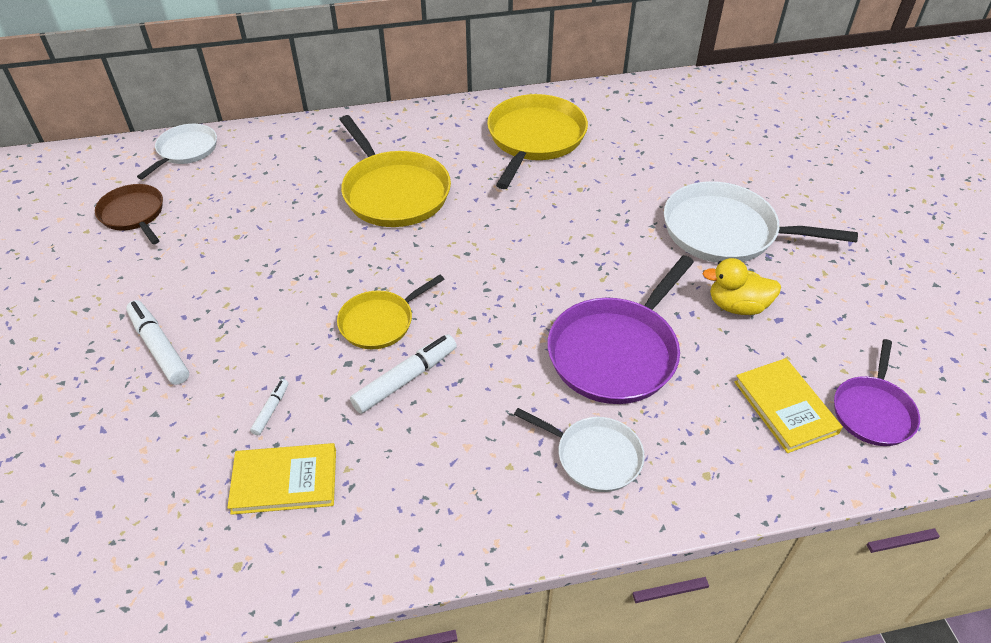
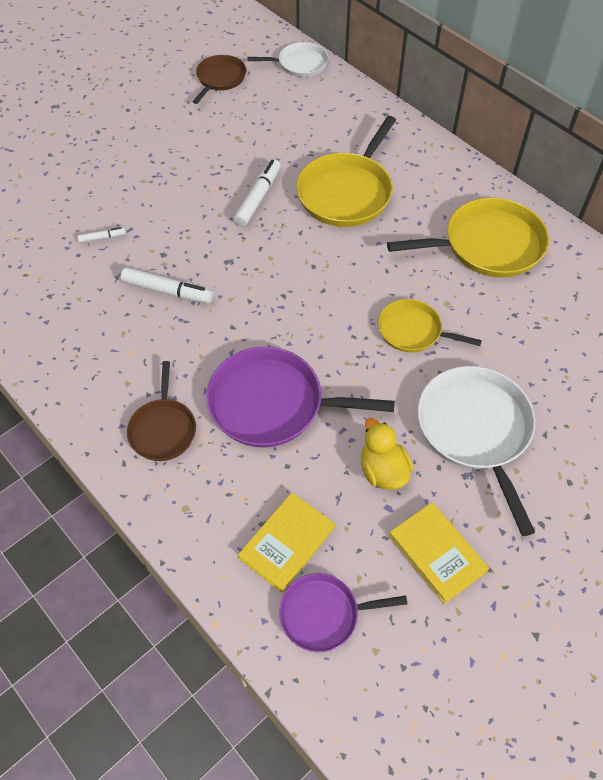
camera: 60 degrees right, 10 degrees up
white marker [126,300,189,385] -> white marker moved to [233,159,281,227]
yellow book [227,443,336,515] -> yellow book moved to [389,502,489,604]
yellow pan [337,275,444,349] -> yellow pan moved to [378,299,482,353]
white pan [514,408,645,492] -> brown pan [127,361,196,461]

